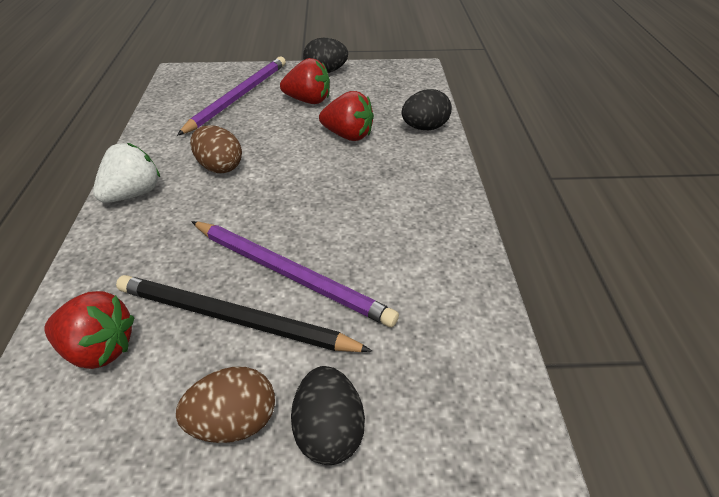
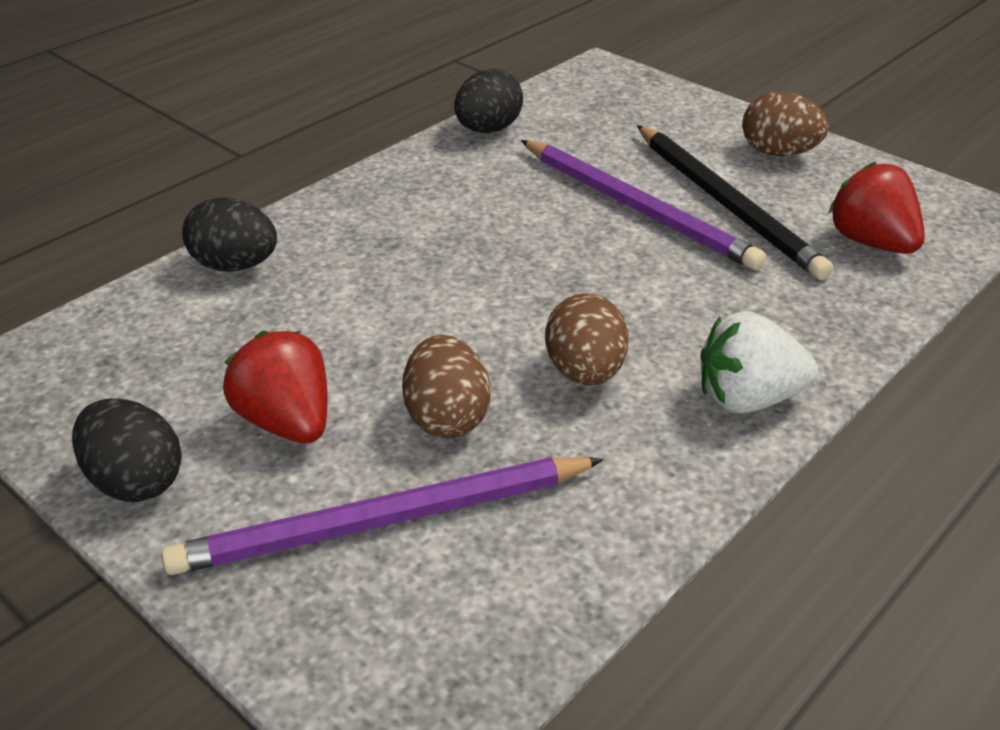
camera: 135 degrees left, 5 degrees down
purple pencil [191,221,399,327] -> purple pencil turned 150 degrees clockwise [521,140,766,270]
black egg [291,366,365,465] -> black egg moved to [454,69,523,133]
red strawberry [319,91,374,141] -> none
none -> brown egg [402,335,491,438]

